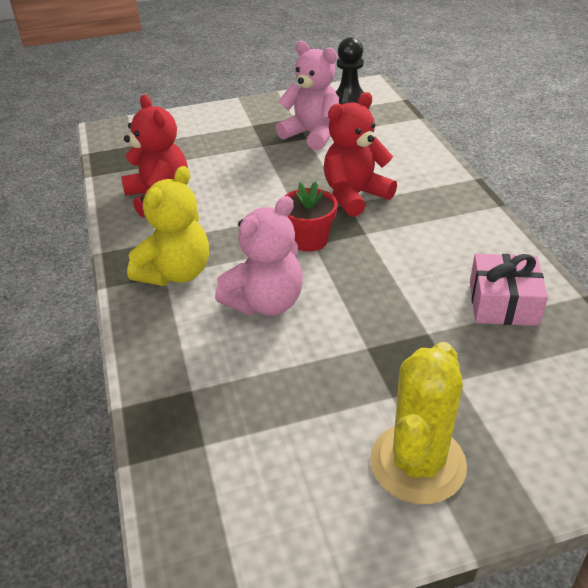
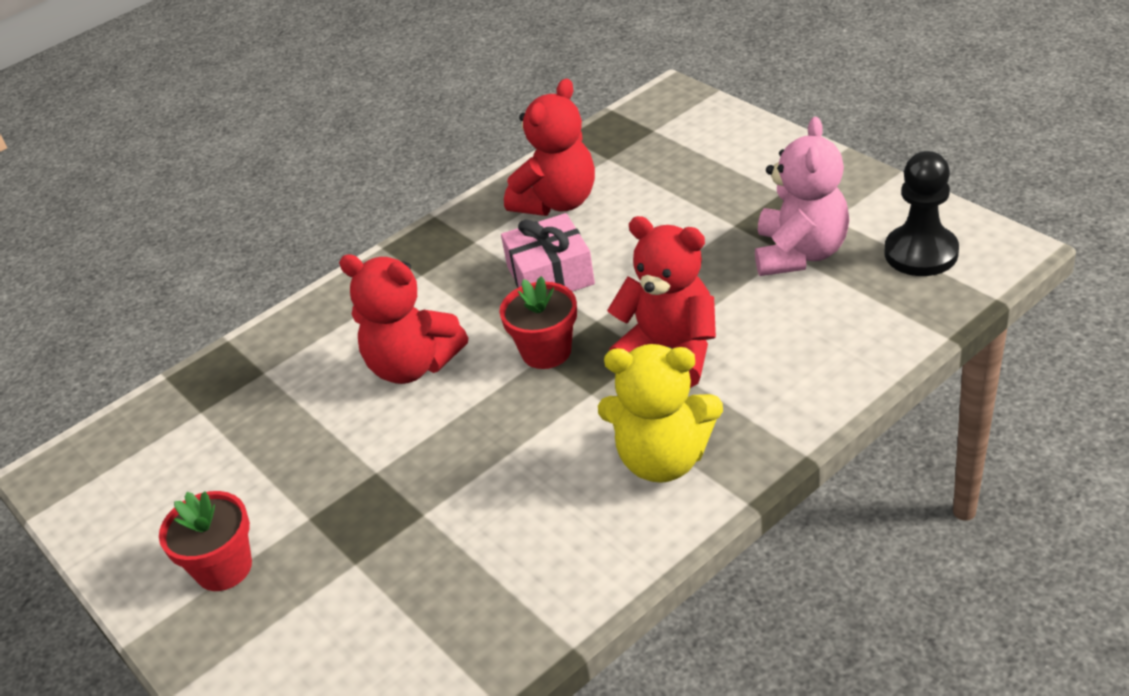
camera: 70 degrees right, 0 degrees up
yellow teddy bear [127,166,209,286] -> yellow teddy bear moved to [598,344,723,483]
pink teddy bear [215,196,303,315] -> red teddy bear [339,254,468,384]
yellow cactus [370,342,467,504] -> red flower pot [159,491,252,591]
pink gift [470,254,548,326] -> pink gift moved to [501,213,595,292]

